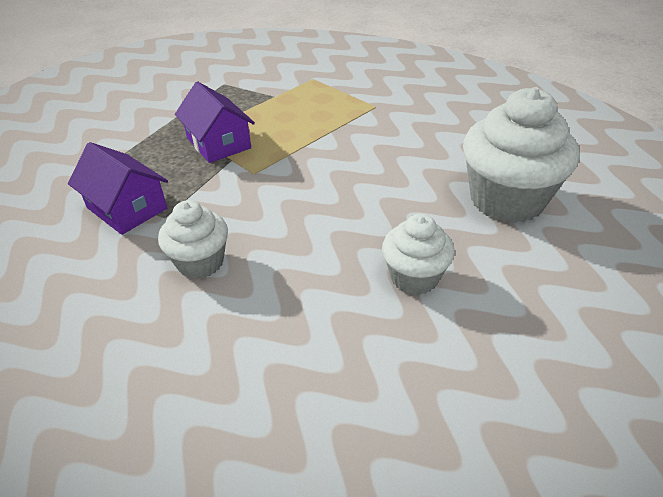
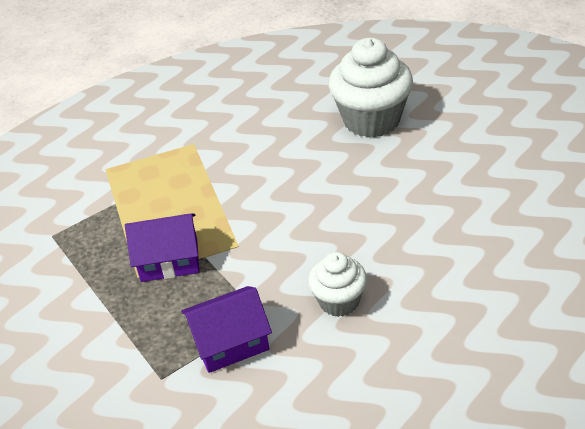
camera: 60 degrees left, 0 degrees up
white cupcake [382,214,455,295] -> none

